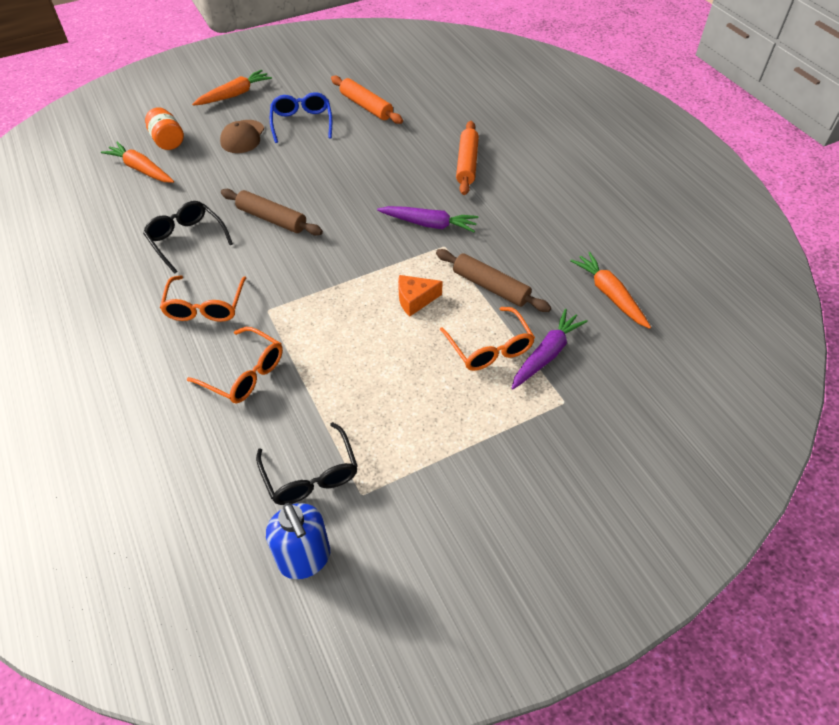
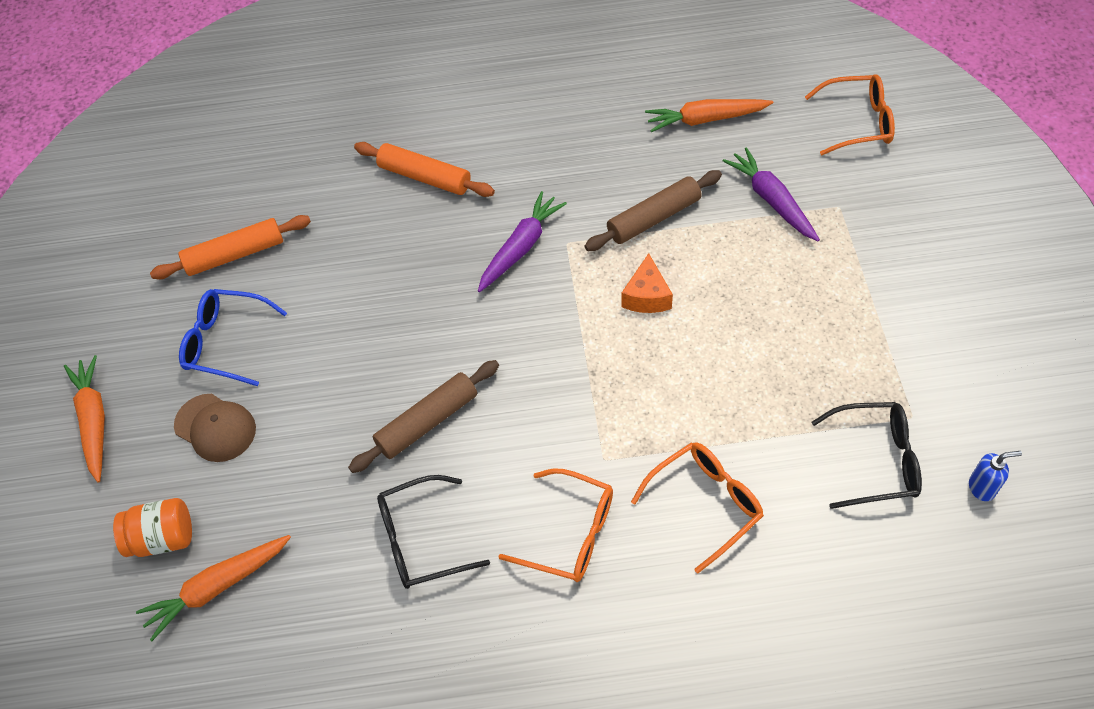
camera: 65 degrees left, 5 degrees up
blue soap dispenser [266,503,330,579] -> blue soap dispenser [969,451,1022,501], size x0.54
orange glasses [440,307,535,371] -> orange glasses moved to [805,74,895,155]

